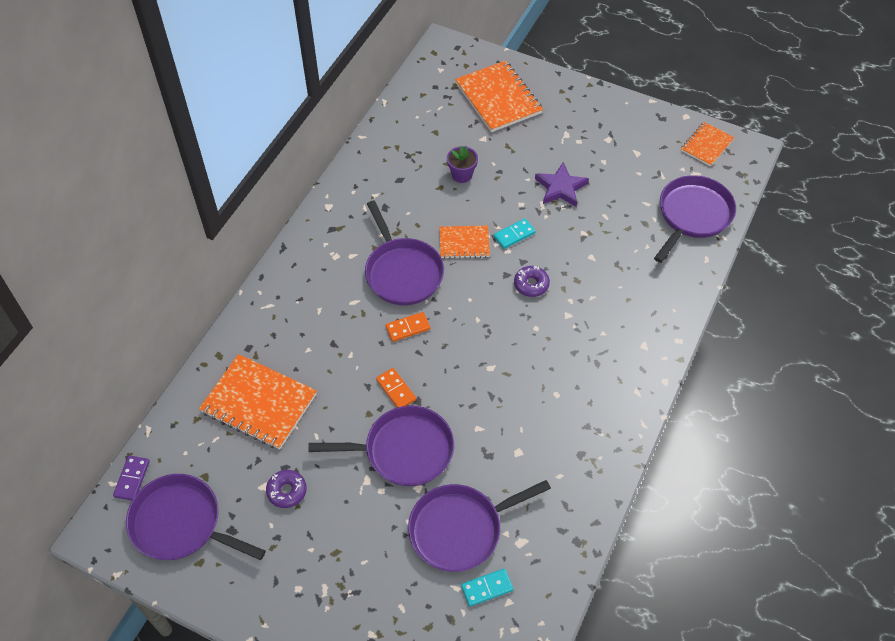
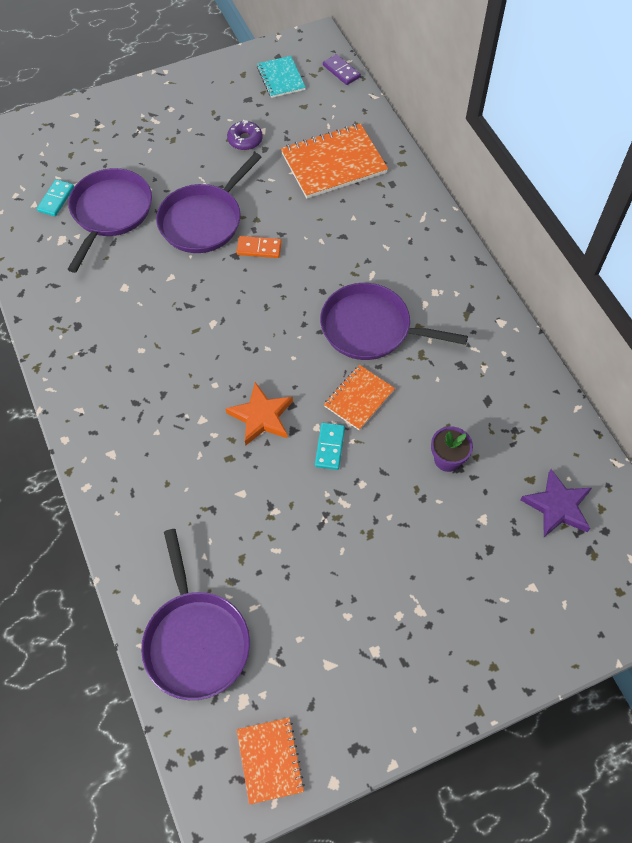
camera: 130 degrees right, 5 degrees up
purple pan [126,474,266,560] -> turquoise notebook [257,56,306,98]
orange domino [385,312,430,342] -> none
orange notebook [455,61,543,132] -> none
purple donut [514,266,550,297] -> orange star [225,382,293,446]
purple star [535,162,589,207] -> purple star moved to [521,469,592,537]

